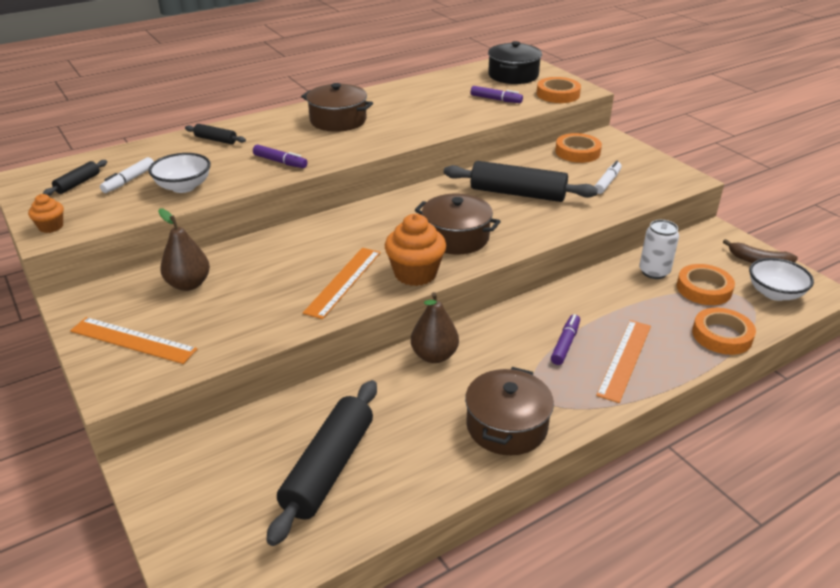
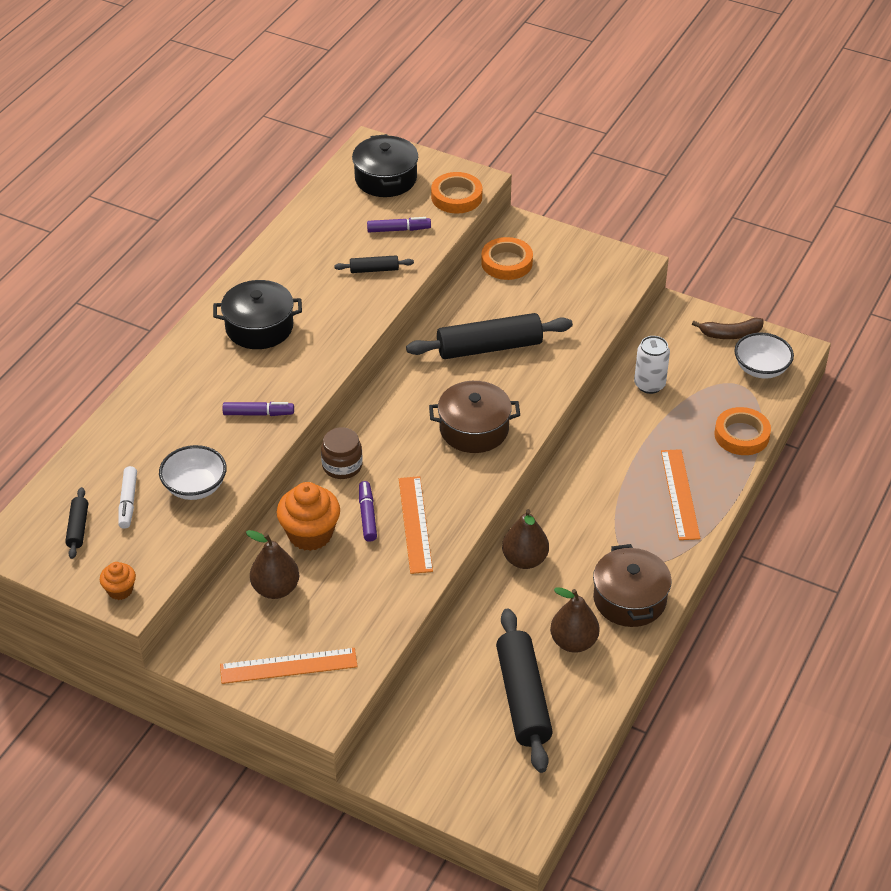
camera: 30 degrees left, 10 degrees up
black rolling pin [185,124,246,144] -> black rolling pin moved to [334,255,414,273]
brown pot [301,83,373,132] -> black pot [213,280,302,349]
orange cupcake [385,214,446,286] -> orange cupcake moved to [277,482,340,551]
purple marker [551,314,580,365] -> purple marker moved to [359,481,377,542]
white marker [594,161,622,194] -> none
orange tape [676,264,735,305] -> none
none -> brown jar [321,427,363,479]
none -> brown pear [550,588,600,653]

